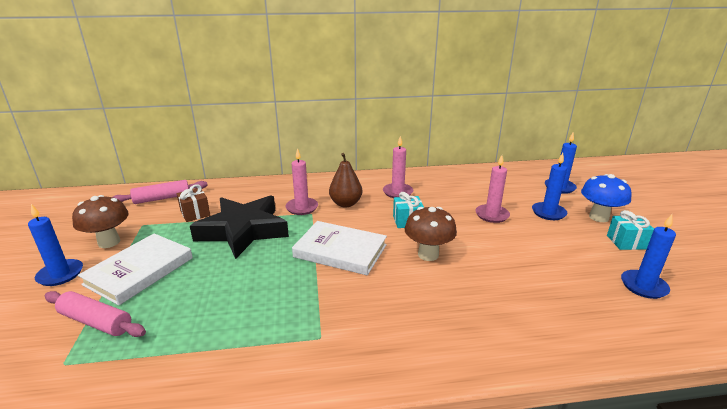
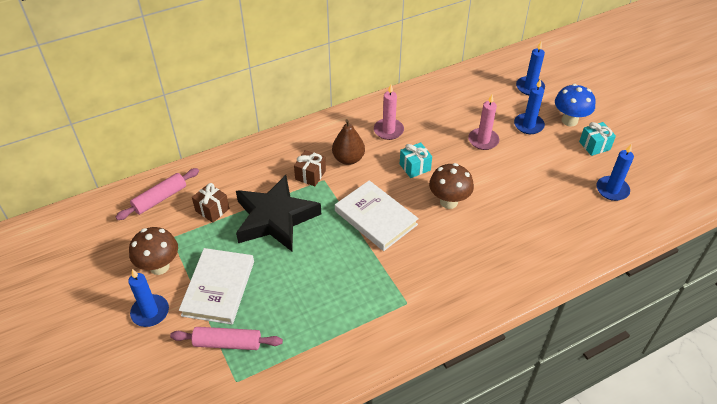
camera: 20 degrees left, 20 degrees up
pink candle [285,148,318,215] -> brown gift [294,150,326,186]
white book [292,221,387,275] -> white book turned 45 degrees clockwise [335,180,419,251]

